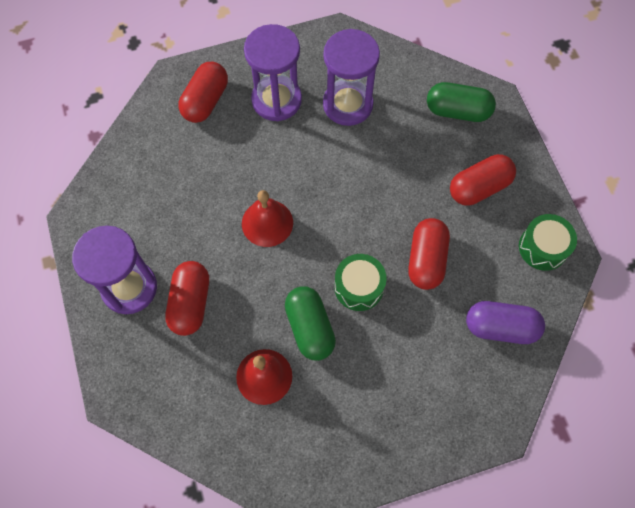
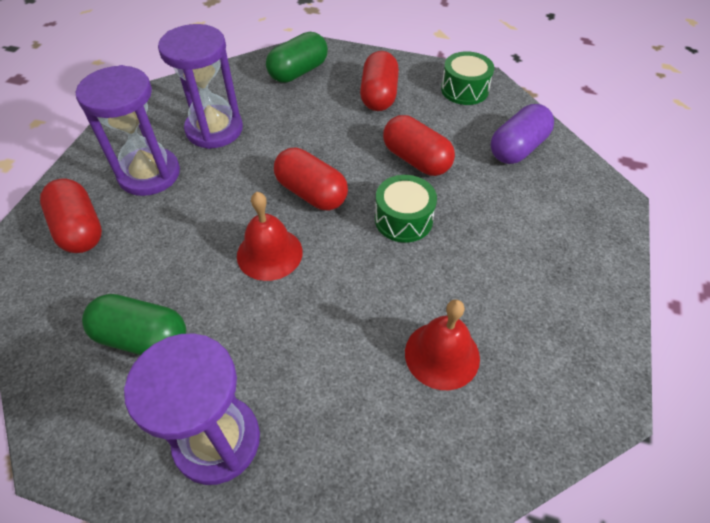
camera: 55 degrees left, 15 degrees down
red capsule [165,261,209,336] -> red capsule moved to [274,148,348,211]
green capsule [285,286,336,361] -> green capsule moved to [82,294,186,355]

